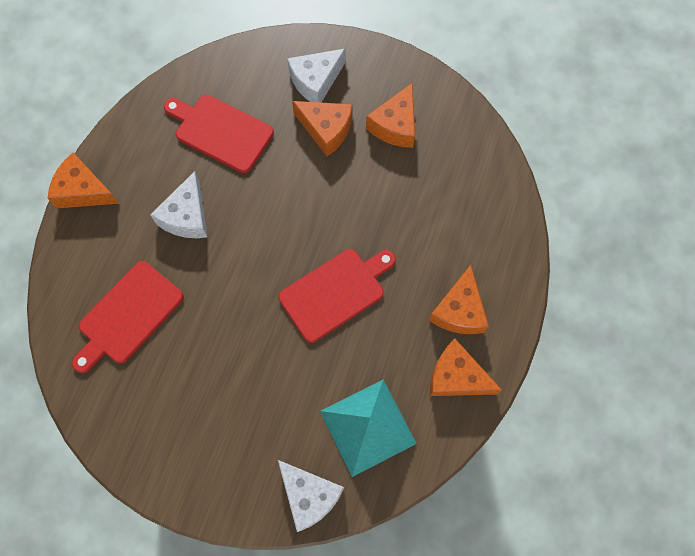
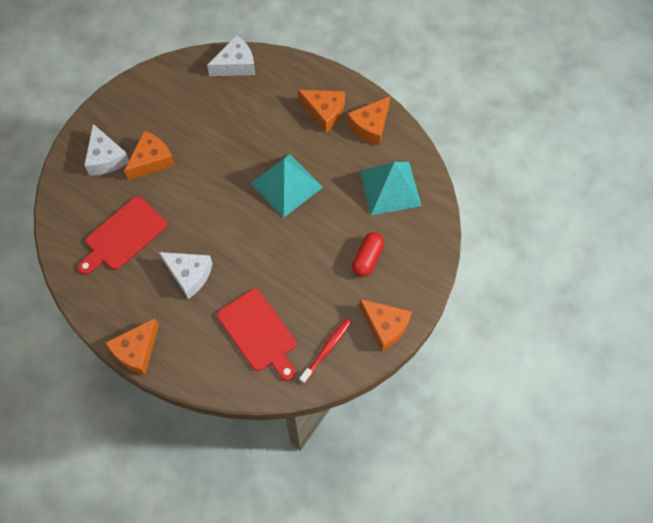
camera: 75 degrees left, 5 degrees down
red cutting board [278,249,396,343] -> turquoise pyramid [251,154,323,218]
white cheese [278,460,344,532] -> white cheese moved to [207,35,255,76]
orange cheese [366,83,415,148] -> orange cheese moved to [359,299,412,351]
none -> red toothbrush [299,318,352,384]
none -> red capsule [352,232,384,277]

